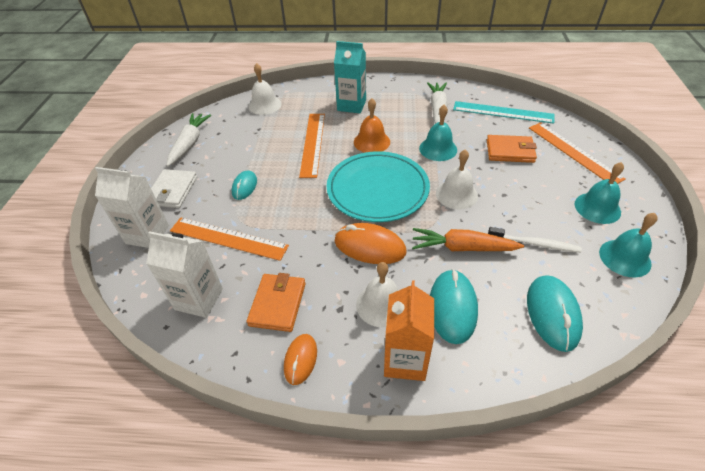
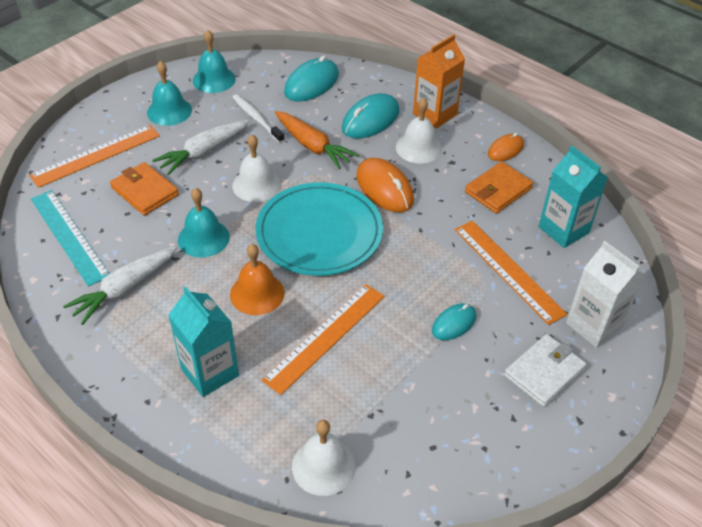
camera: 145 degrees left, 0 degrees up
white carton [146,231,223,318] -> turquoise carton [538,145,608,248]
white carrot [167,113,211,167] -> white carrot moved to [152,120,250,175]
orange ruler [529,122,626,184] -> orange ruler turned 45 degrees clockwise [29,125,160,188]

